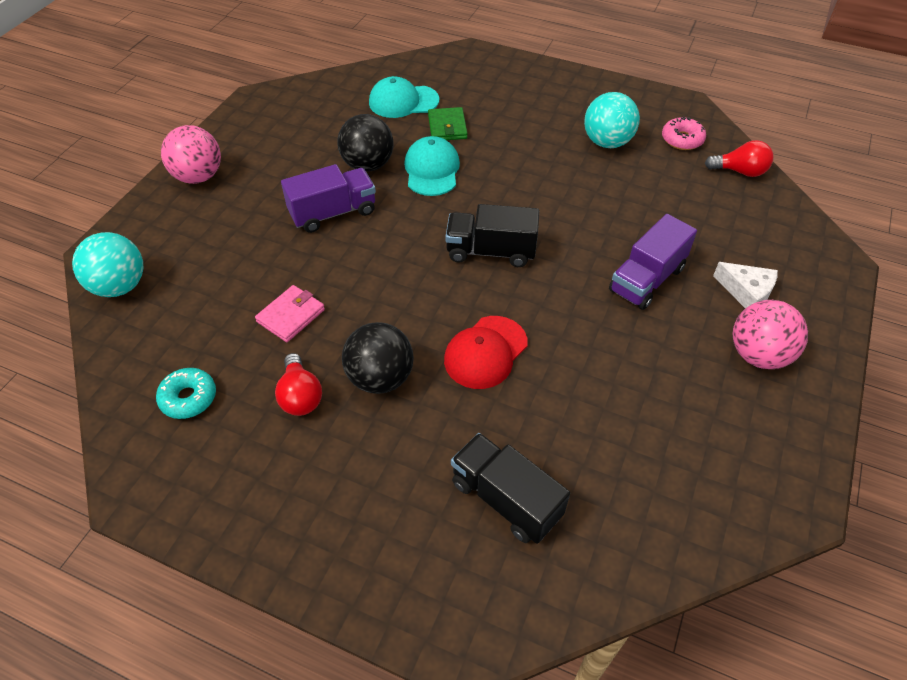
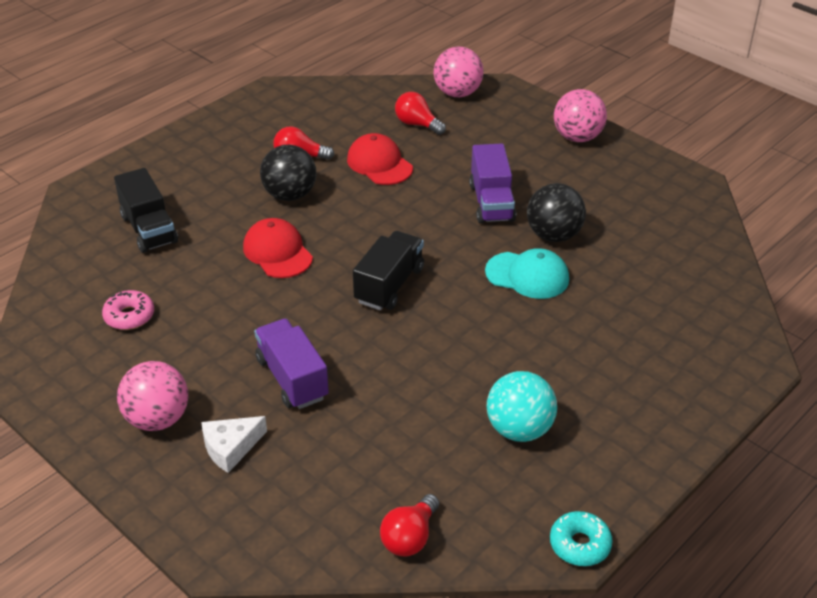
camera: 110 degrees right, 10 degrees down
turquoise ball [72,232,143,297] -> pink ball [434,46,484,97]
turquoise donut [156,368,216,419] -> turquoise donut moved to [550,511,613,566]
pink wallet [255,285,325,342] -> red cap [347,133,413,185]
turquoise cap [369,76,439,118] -> none
green wallet [428,107,468,140] -> none
black truck [451,433,570,544] -> black truck turned 90 degrees clockwise [114,168,178,253]
pink donut [662,116,706,150] -> pink donut moved to [102,290,154,330]
none -> red light bulb [395,92,446,135]

